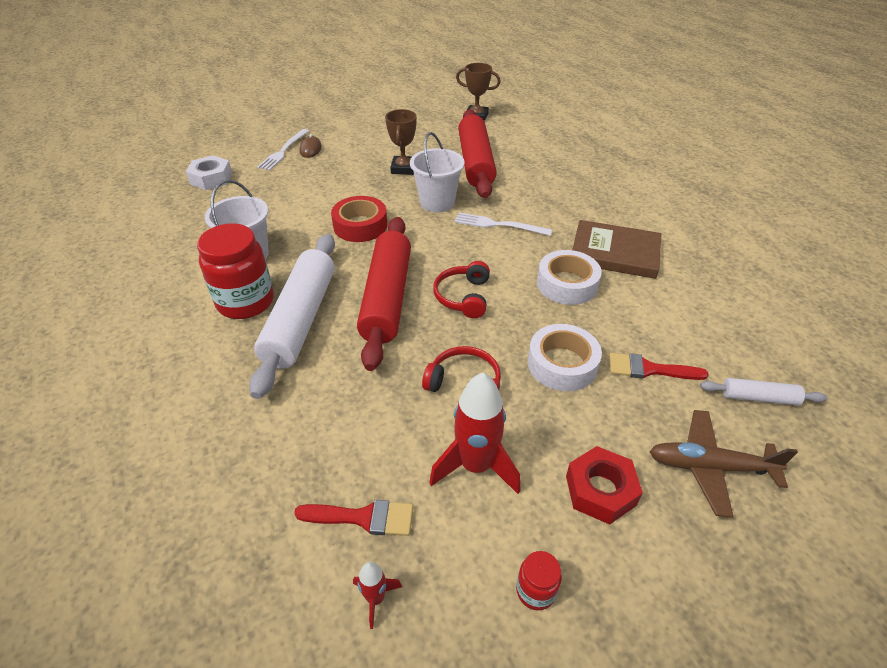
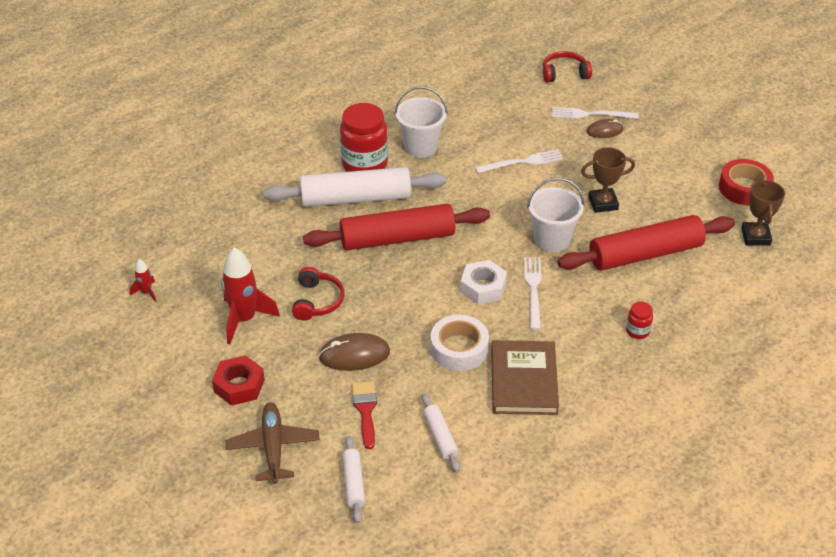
camera: 75 degrees right, 0 degrees up
white nut [186,155,233,190] -> white nut moved to [460,260,507,304]
red brush [294,500,413,536] -> none
red tape [331,196,387,242] -> red tape moved to [719,159,774,205]
red headphones [433,261,490,318] -> red headphones moved to [543,51,592,83]
red jar [516,551,562,610] -> red jar moved to [626,301,653,339]
white tape [528,324,602,391] -> brown mouse [319,333,390,371]
none -> white rolling pin [422,394,460,472]
none -> white fork [475,150,564,173]

